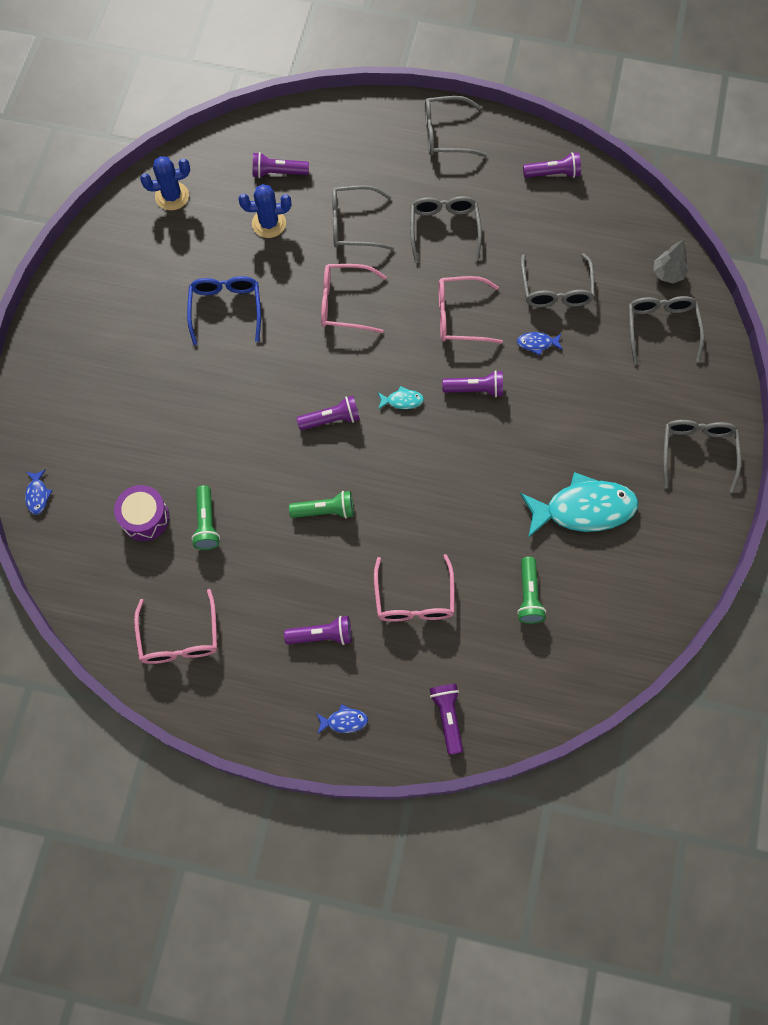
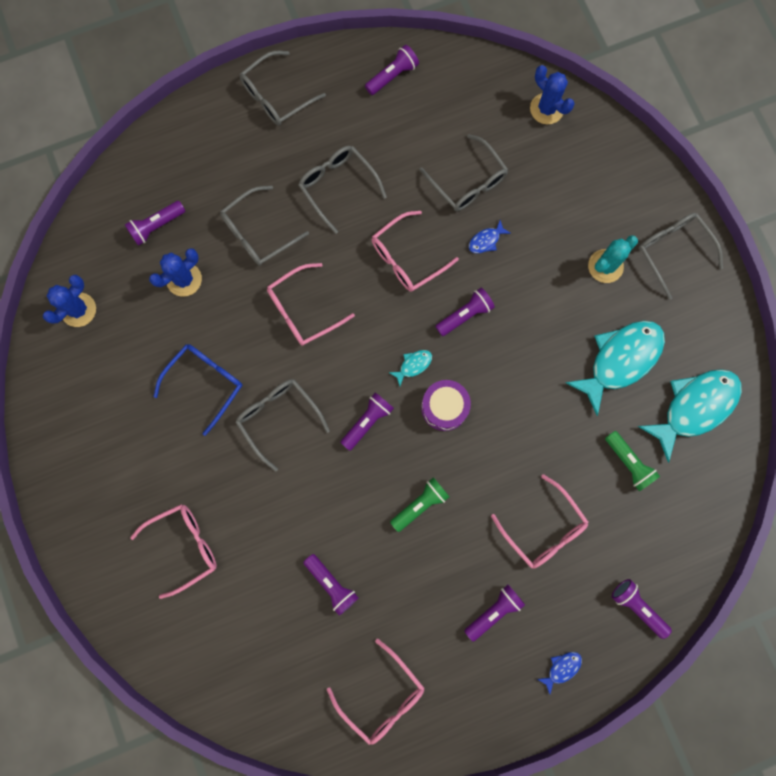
camera: 35 degrees left, 10 degrees up
blue fish [25,469,52,515] -> none
purple drum [114,485,169,541] -> purple drum moved to [421,380,471,431]
blue glasses [187,276,261,345] -> blue glasses turned 75 degrees clockwise [153,344,243,436]
green flashlight [192,485,220,550] -> purple flashlight [303,554,359,616]
grey glasses [628,296,704,365] -> grey glasses moved to [235,379,330,472]
grey tree [654,239,688,283] -> blue cactus [530,65,575,124]
none -> pink glasses [130,504,217,599]
none -> turquoise cactus [588,235,638,283]
none -> turquoise fish [638,369,742,463]

